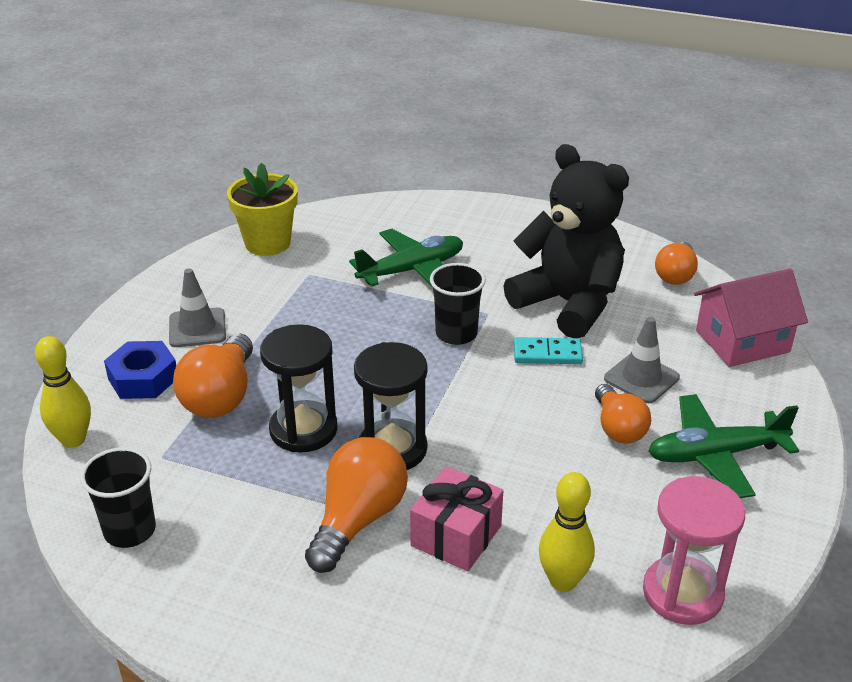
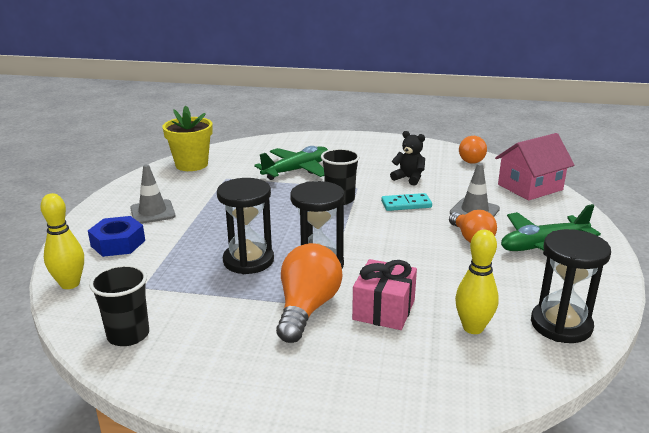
camera: 10 degrees left, 10 degrees down
orange light bulb [173,333,253,418] -> none
black teddy bear [504,144,629,338] -> black teddy bear [390,131,425,186], size x0.43
pink hourglass [643,476,745,625] -> black hourglass [531,229,611,343]

